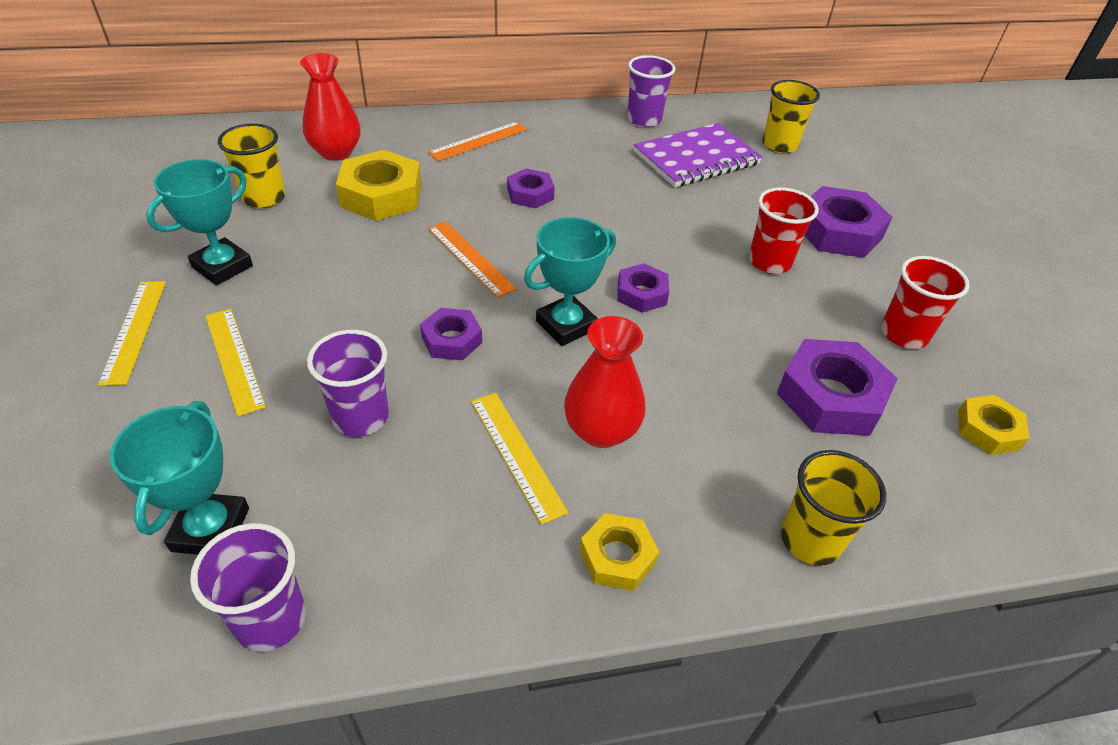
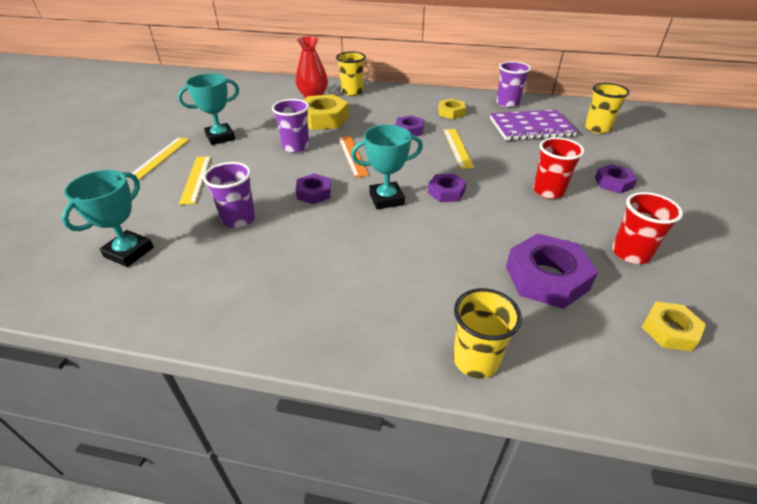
camera: 25 degrees right, 5 degrees down
purple cup [190,523,306,652] -> purple cup moved to [272,99,309,153]
yellow cup [218,124,285,208] -> yellow cup moved to [336,51,366,96]
orange ruler [428,122,527,161] -> none
yellow ruler [471,393,568,525] -> yellow ruler moved to [443,129,475,169]
red vase [564,316,645,448] -> none
yellow nut [579,513,659,591] -> yellow nut moved to [438,99,466,119]
purple nut [805,186,892,258] -> purple nut [595,164,638,193], size x0.58

